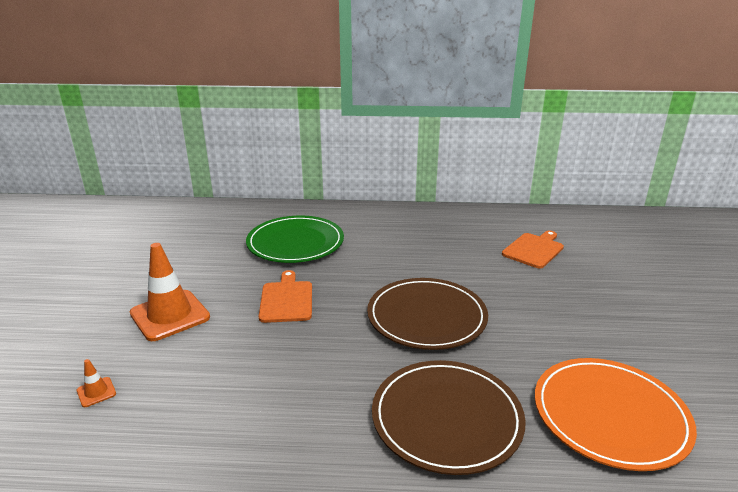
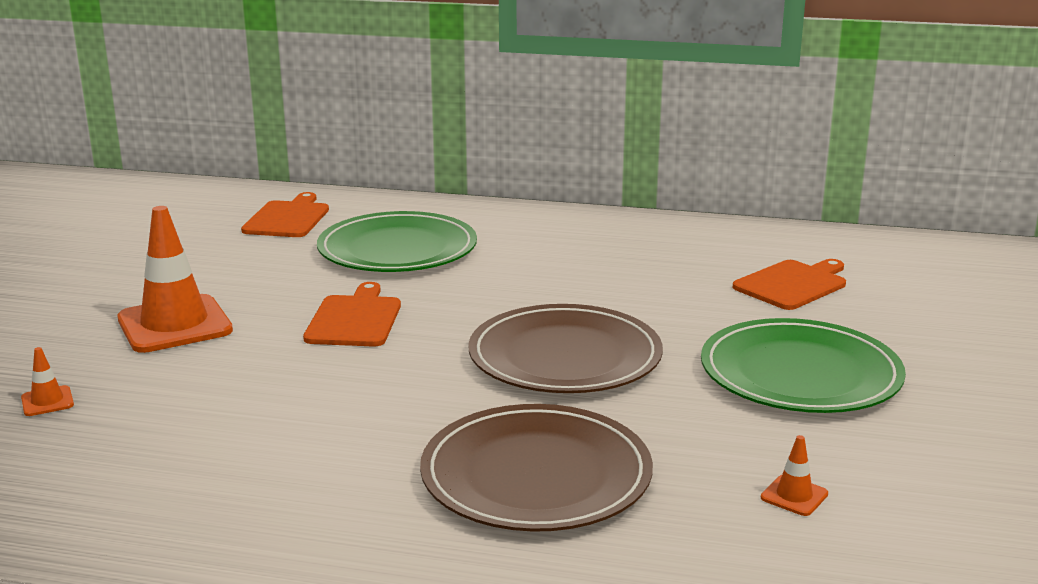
camera: 10 degrees right, 5 degrees down
orange plate [535,358,697,471] -> orange traffic cone [761,435,828,516]
none -> orange cutting board [241,192,329,237]
none -> green plate [701,318,906,413]

